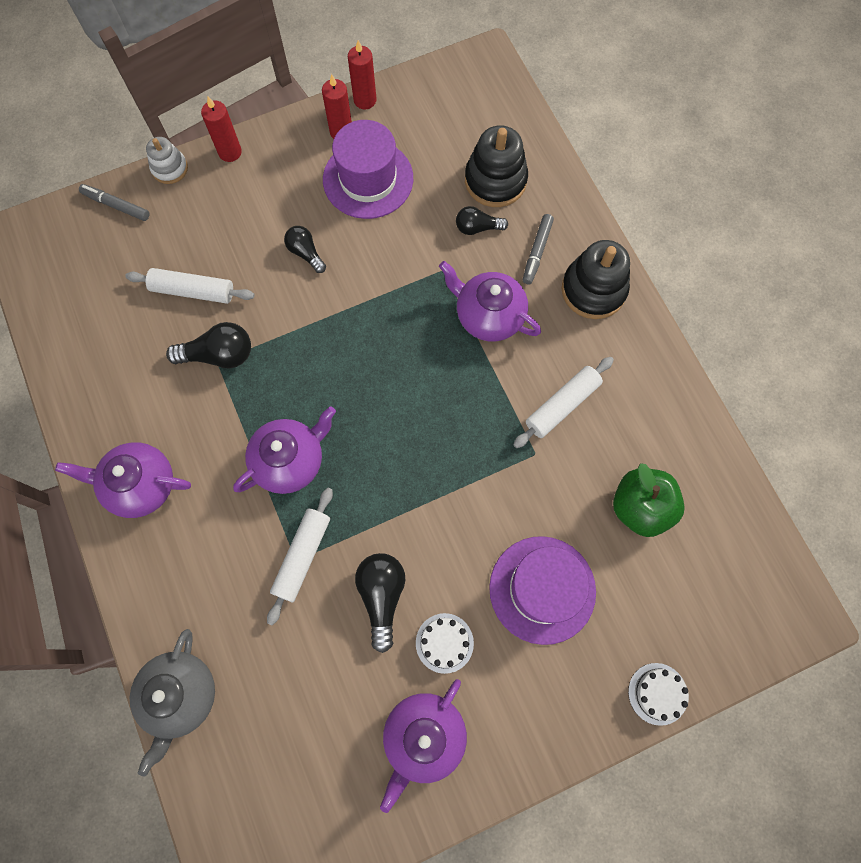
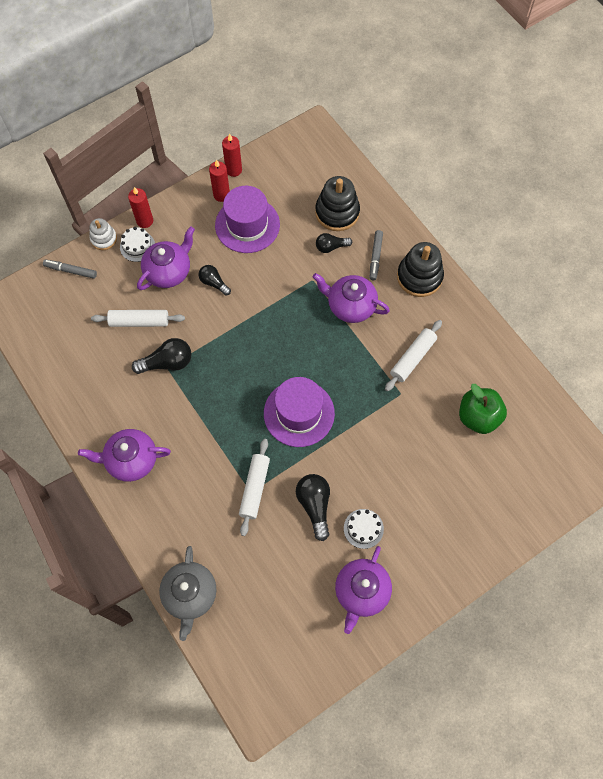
camera: 10 degrees left, 5 degrees down
purple teapot [233,406,336,494] -> purple teapot moved to [137,226,195,290]
purple hat [489,536,596,645] -> purple hat moved to [264,377,335,447]
white cake [628,663,689,726] -> white cake moved to [120,227,155,262]

